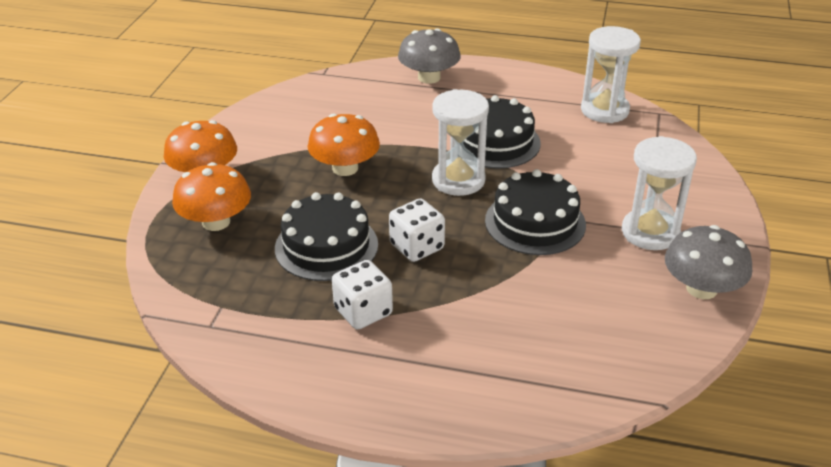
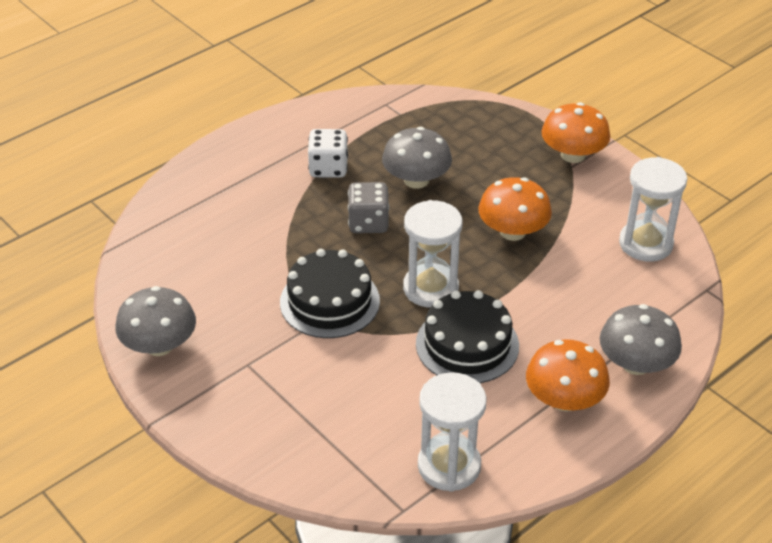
camera: 125 degrees right, 5 degrees up
orange mushroom [172,162,251,231] -> orange mushroom moved to [526,339,610,412]
black cake [275,192,378,281] -> grey mushroom [382,127,452,189]
white dice [389,198,445,262] -> grey dice [348,182,389,233]
white hourglass [622,136,697,250] -> white hourglass moved to [619,157,687,262]

